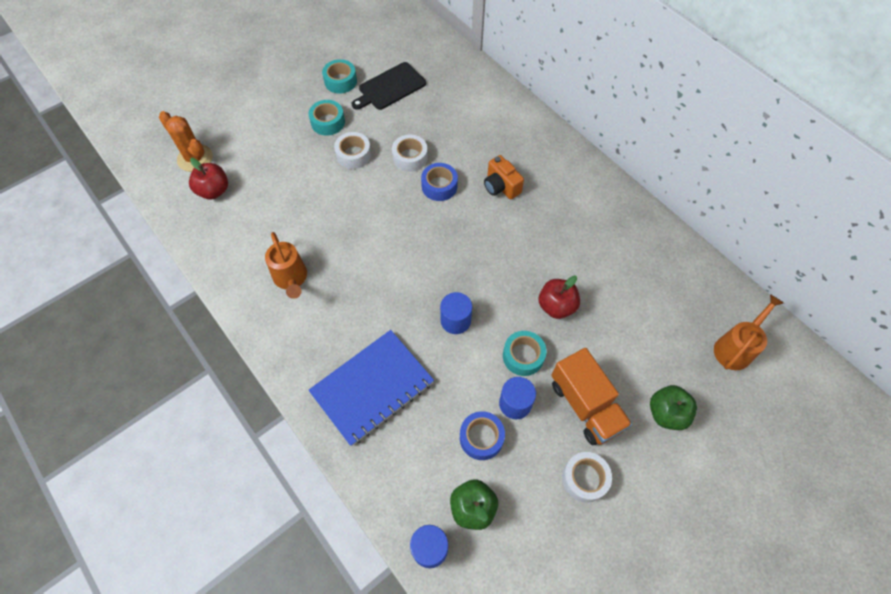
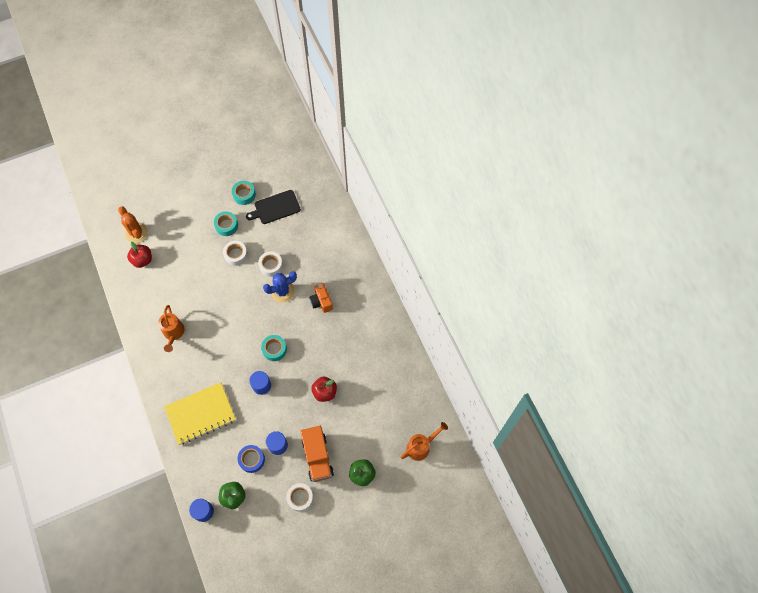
camera: 15 degrees right, 5 degrees up
blue notebook [308,330,434,446] -> yellow notebook [164,382,236,445]
blue tape [421,163,458,201] -> blue cactus [263,271,297,303]
turquoise tape [503,331,547,376] -> turquoise tape moved to [261,335,287,361]

